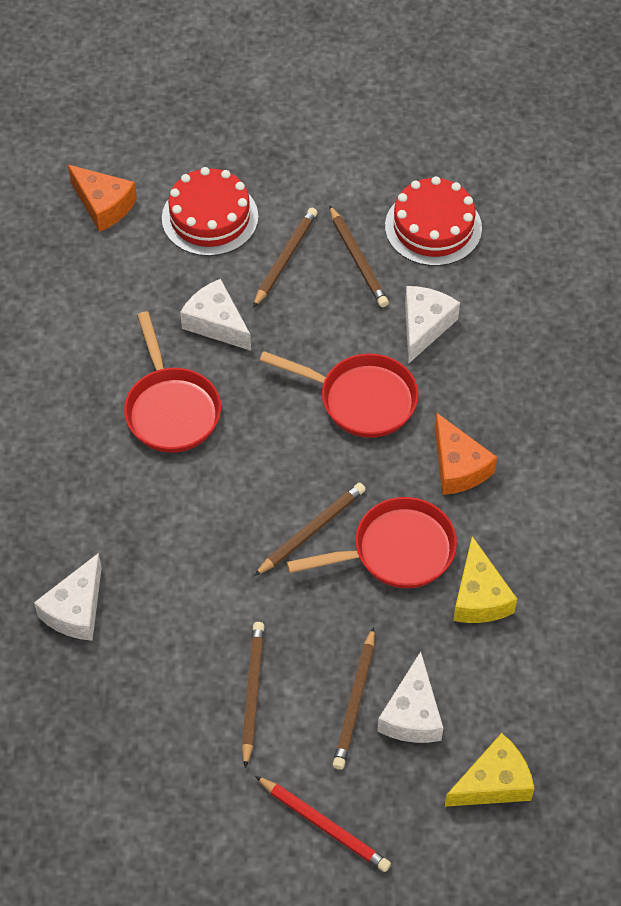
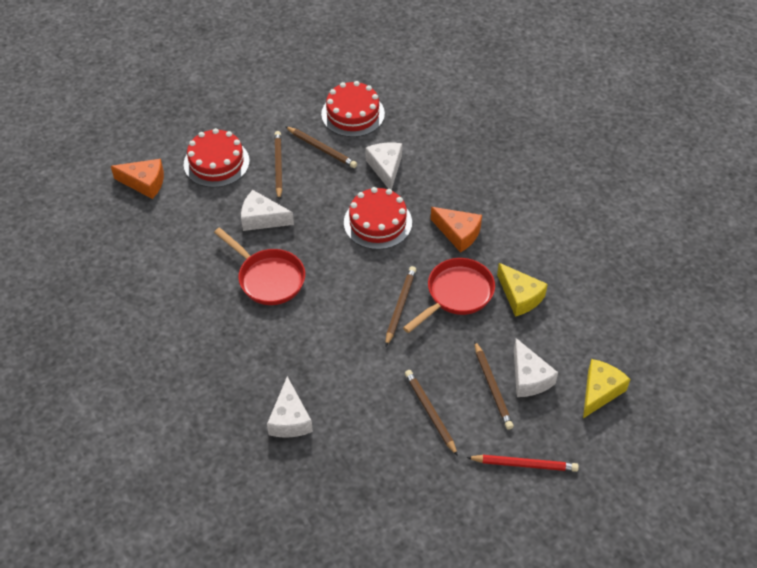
camera: 30 degrees left, 5 degrees down
red pan [259,351,418,438] -> red cake [344,187,412,250]

